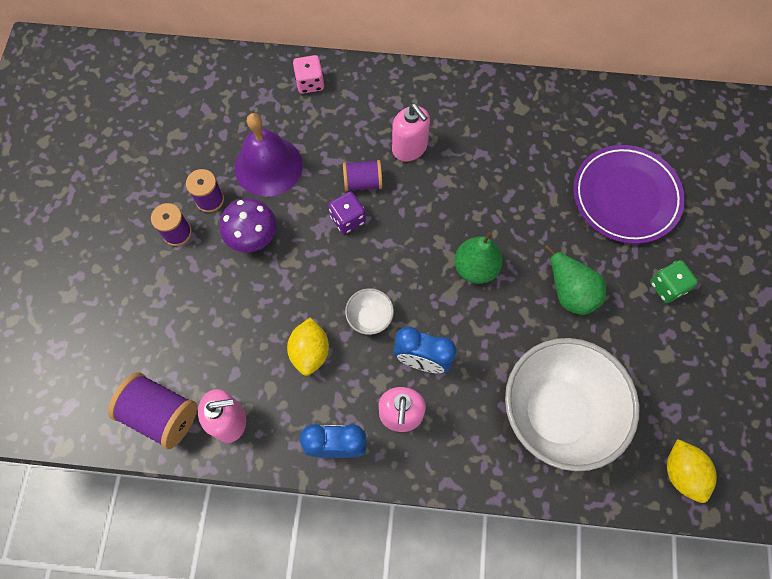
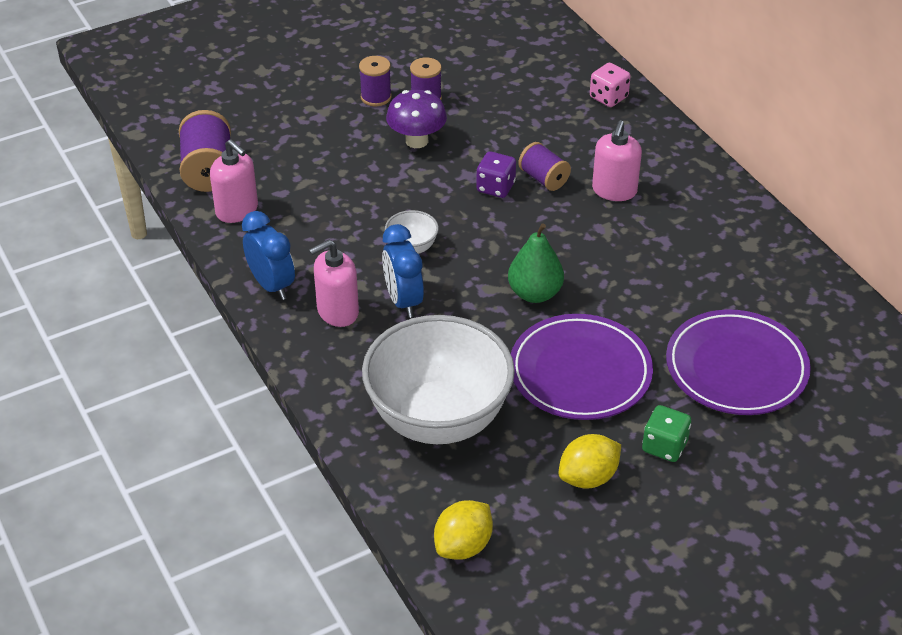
camera: 55 degrees right, 25 degrees down
purple bell [235,113,303,197] -> none
yellow lemon [287,317,329,376] -> yellow lemon moved to [559,434,621,488]
green pear [545,245,606,315] -> purple plate [511,314,653,420]

